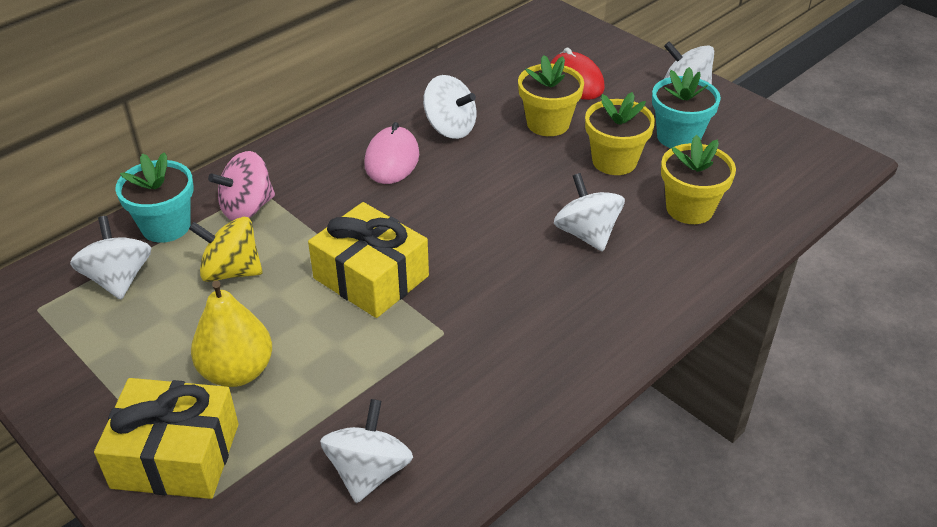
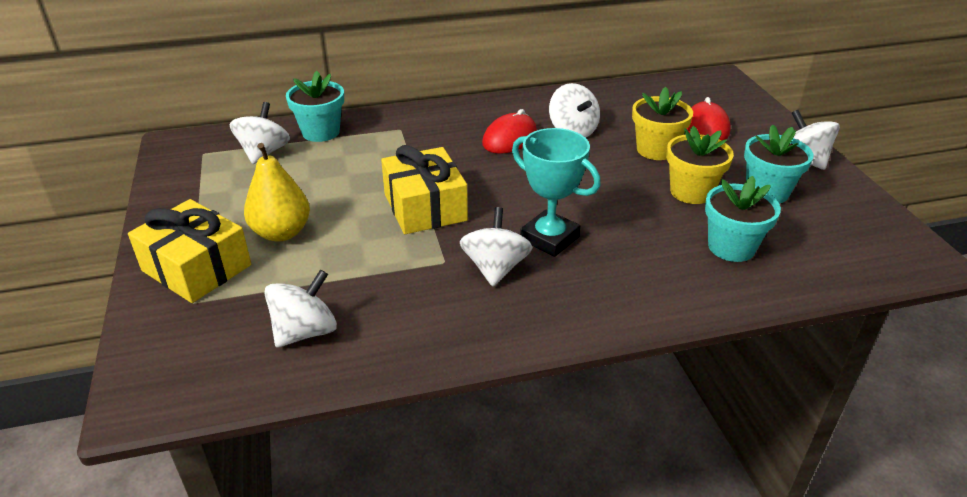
camera: 30 degrees right, 5 degrees down
yellow spinning top [189,217,263,282] -> none
pink spinning top [208,151,275,221] -> none
pink mouse [364,122,419,184] -> red mouse [482,109,537,154]
white spinning top [554,173,625,252] -> white spinning top moved to [460,207,533,287]
yellow flower pot [661,135,736,224] -> turquoise flower pot [705,176,781,262]
none -> turquoise trophy [512,128,601,257]

